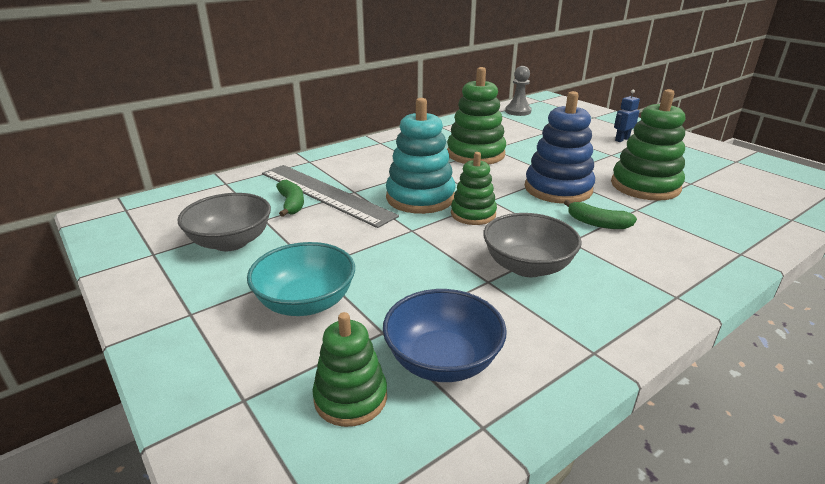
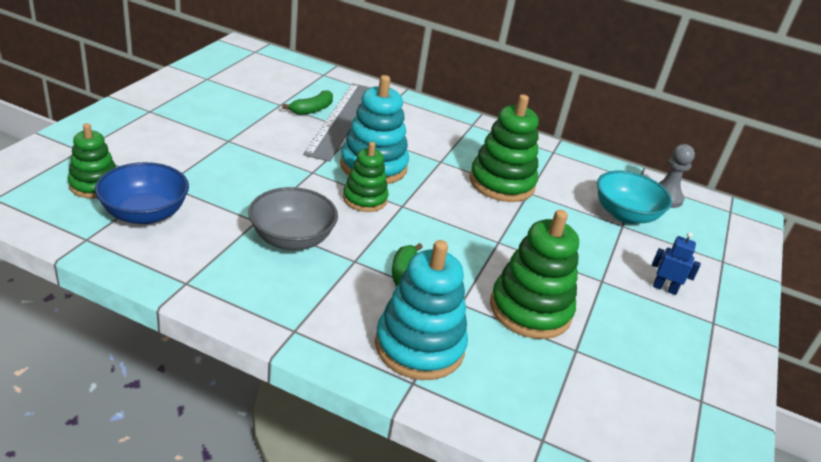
camera: 55 degrees right, 5 degrees up
grey bowl [177,193,271,251] -> none
turquoise bowl [247,242,355,316] -> turquoise bowl moved to [597,171,672,224]
blue stacking toy [525,91,595,204] -> none
none -> turquoise stacking toy [375,240,468,380]

